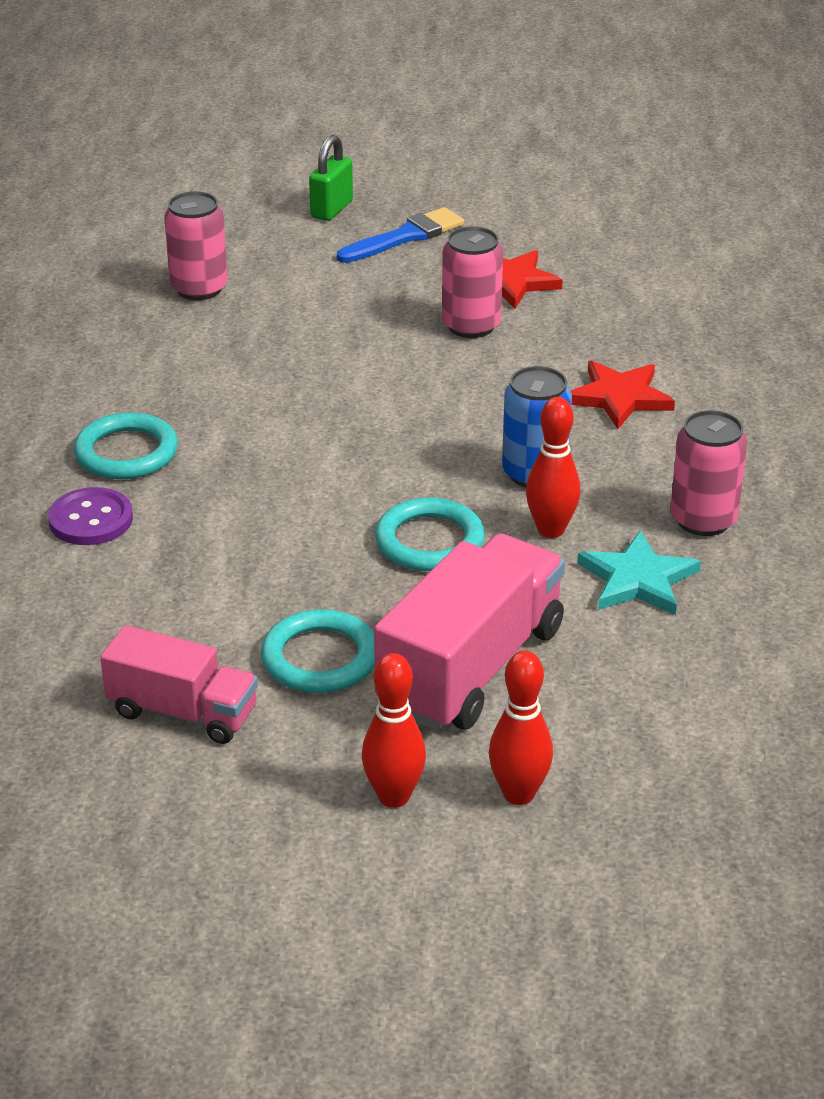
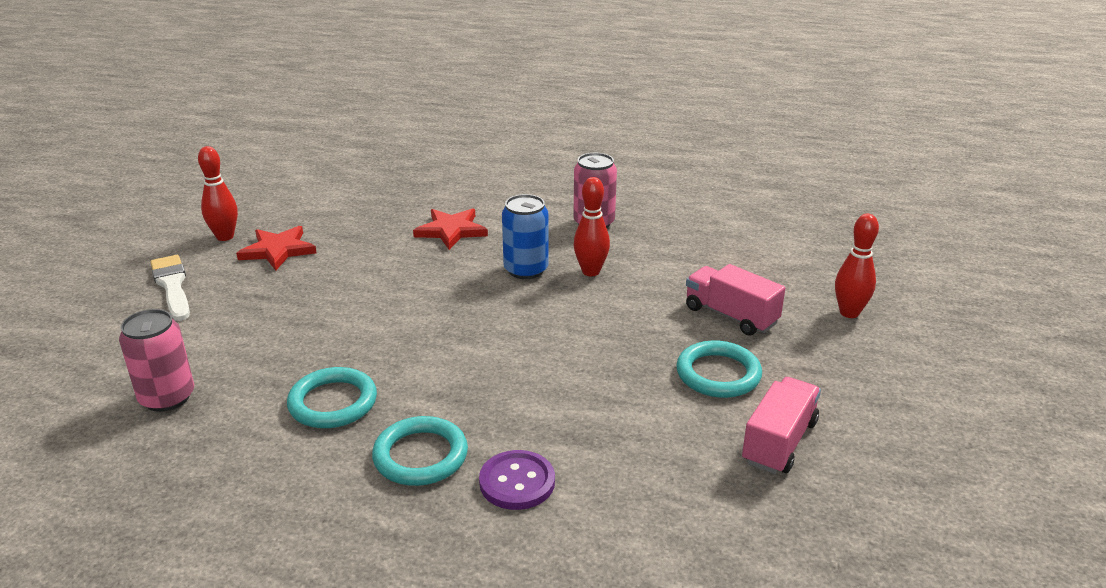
camera: 80 degrees left, 5 degrees down
green padlock [309,135,353,221] -> none
blue brush [337,207,464,263] -> white brush [150,255,190,321]
red bowling pin [362,653,426,808] -> red bowling pin moved to [198,146,238,241]
pink truck [374,533,565,731] -> pink truck [686,264,785,336], size x0.62
turquoise ring [375,497,485,571] -> turquoise ring moved to [287,367,377,428]
pink can [442,226,503,338] -> none
turquoise star [577,531,701,615] -> none

